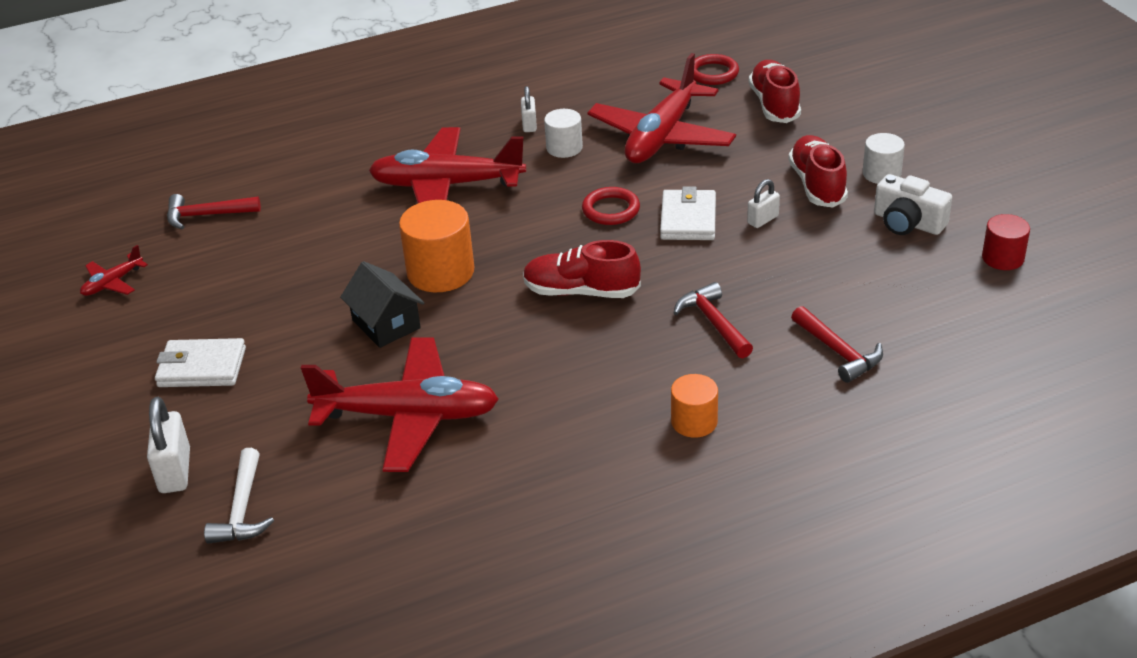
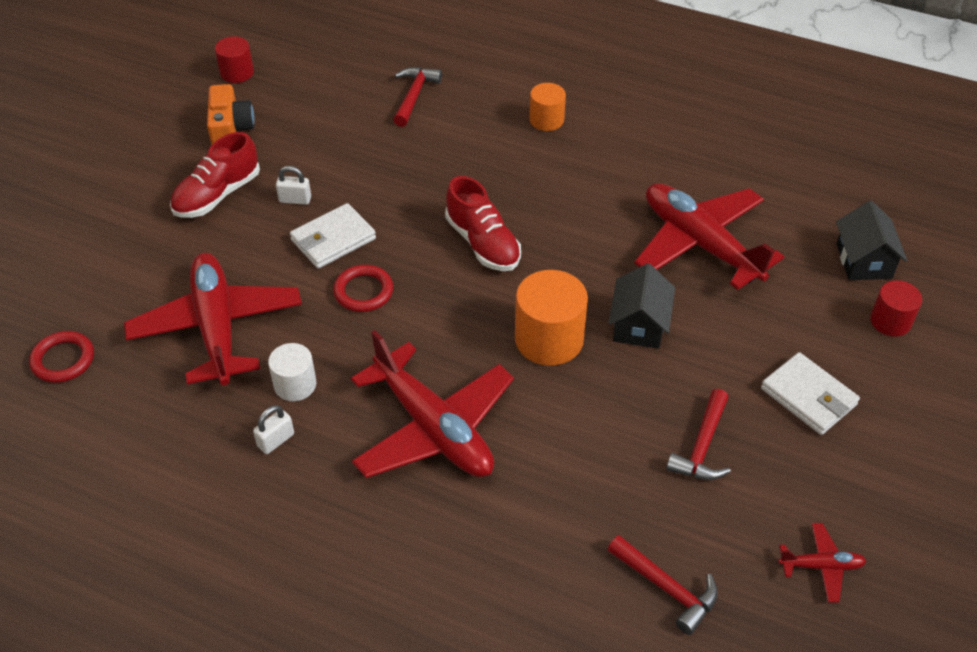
camera: 135 degrees left, 10 degrees up
white padlock [147,397,190,493] -> red cylinder [870,280,922,336]
white hammer [204,448,274,544] -> black house [836,200,907,280]
red plane [587,53,736,163] -> red plane turned 90 degrees counterclockwise [124,253,302,385]
red hammer [674,282,753,359] -> red hammer moved to [666,389,731,480]
red shoe [749,60,801,123] -> none
white cylinder [863,133,905,184] -> none
white camera [874,174,952,235] -> orange camera [207,84,255,145]

